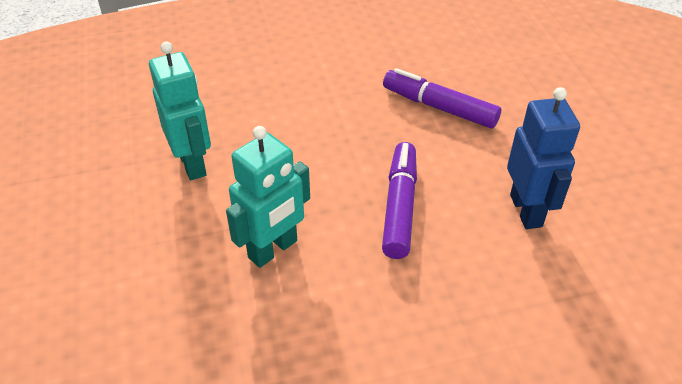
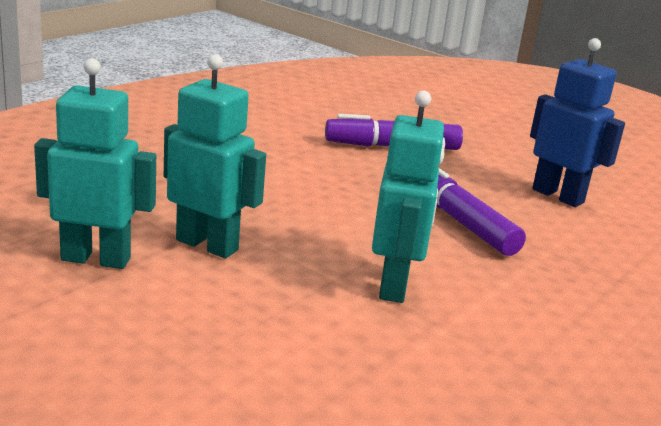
camera: 40 degrees left, 20 degrees down
none -> turquoise robot [34,58,156,269]

